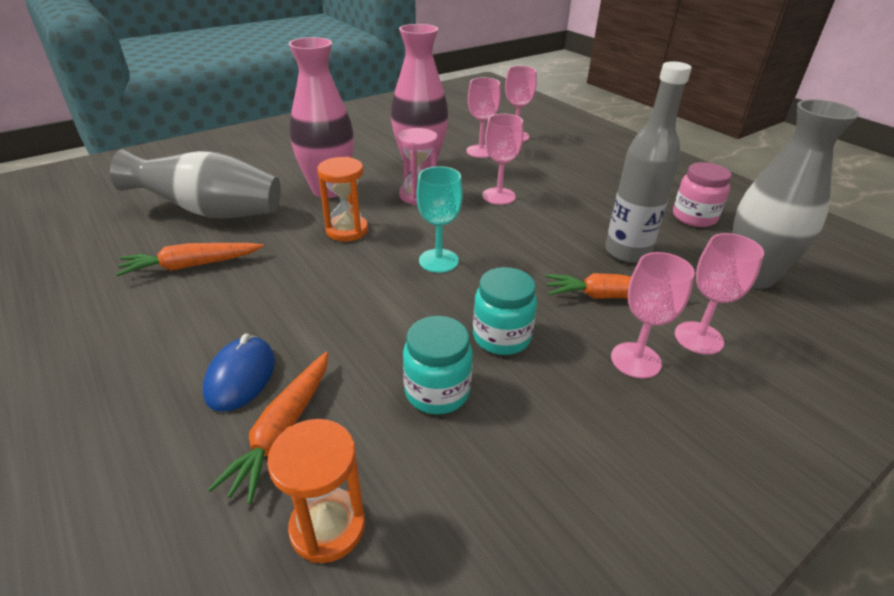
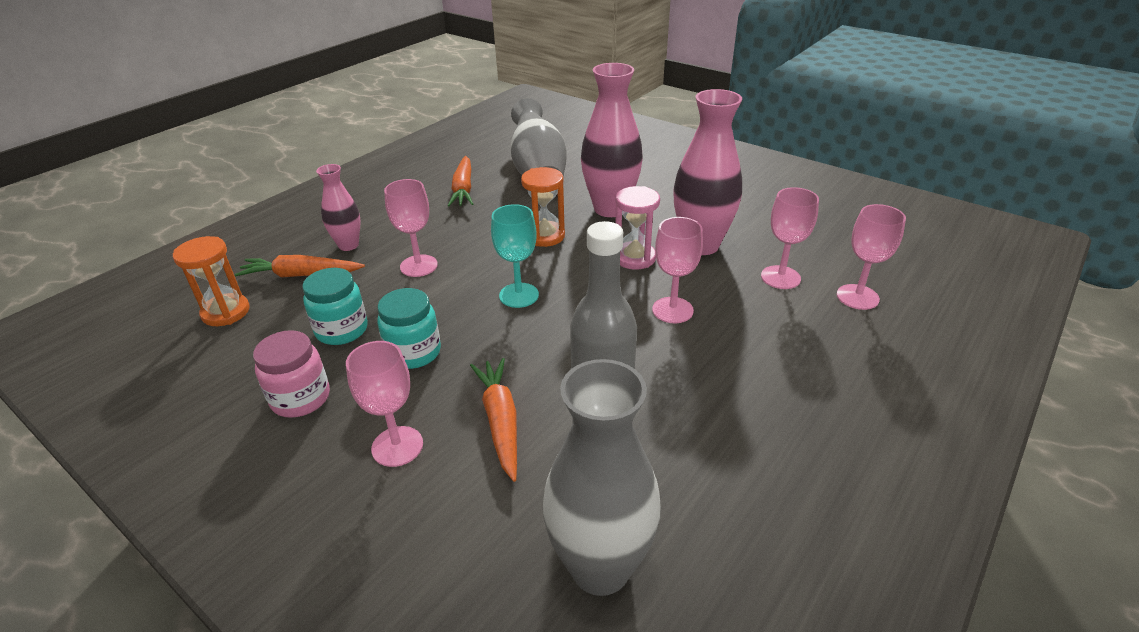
camera: 75 degrees right, 0 degrees up
orange carrot [116,243,264,276] -> orange carrot turned 150 degrees counterclockwise [448,156,473,206]
blue mouse [203,334,275,412] -> pink vase [316,164,361,251]
pink jar [673,162,732,227] -> pink jar moved to [253,330,330,418]
pink goblet [675,233,764,355] -> pink goblet moved to [384,179,438,277]

